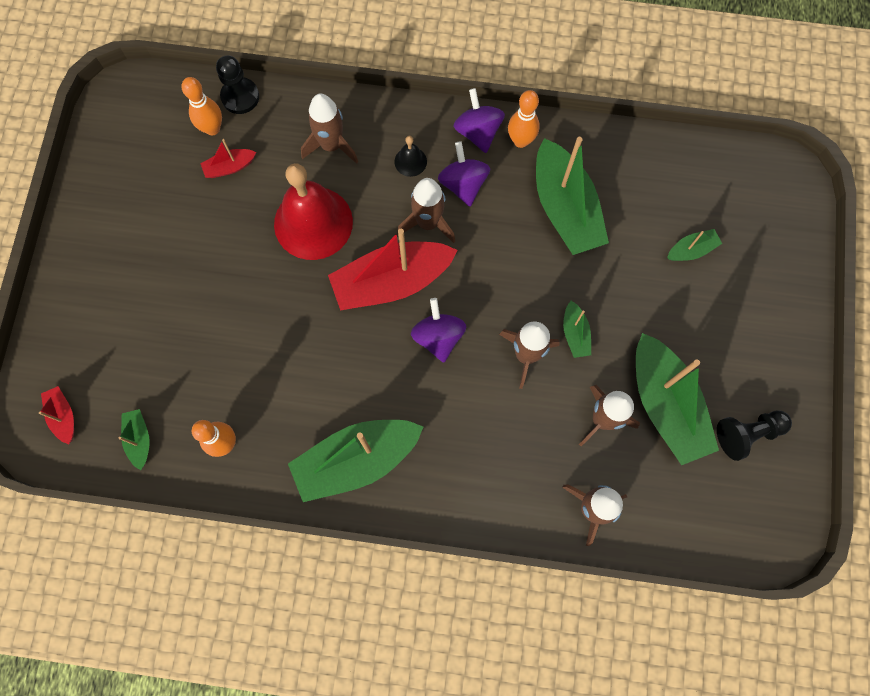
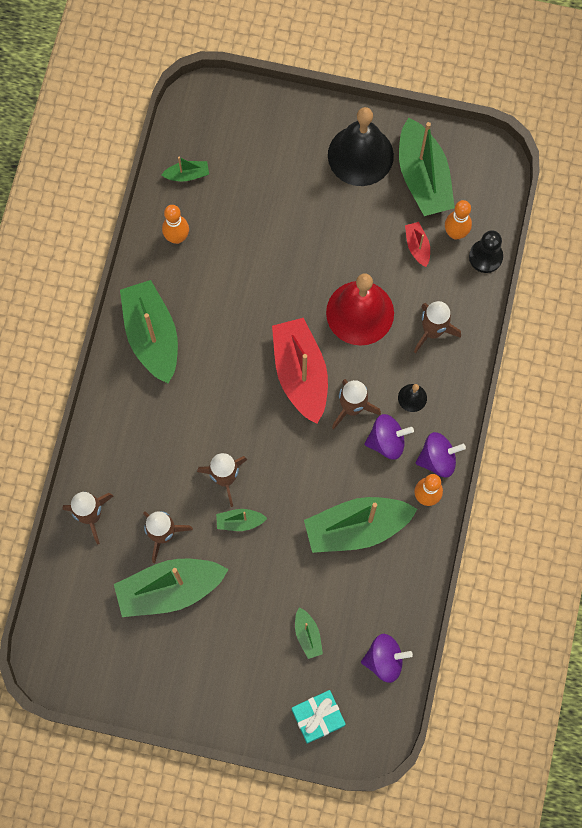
camera: 95 degrees right, 0 degrees up
red boat [39,386,74,444] -> none
purple spinning top [411,298,466,363] -> purple spinning top moved to [361,634,413,683]
black pawn [717,410,792,461] -> none
none -> turquoise gift [292,690,346,744]
none -> black bell [328,107,394,186]
none -> green boat [399,117,455,216]

